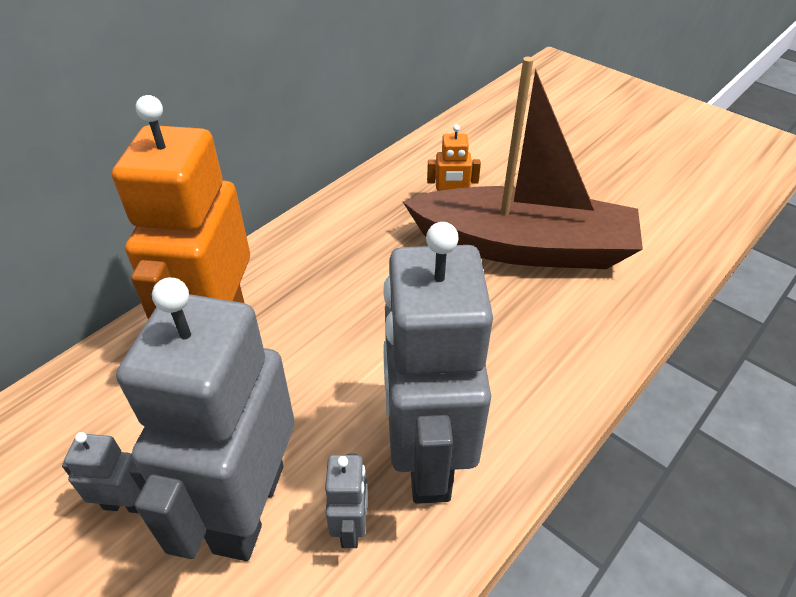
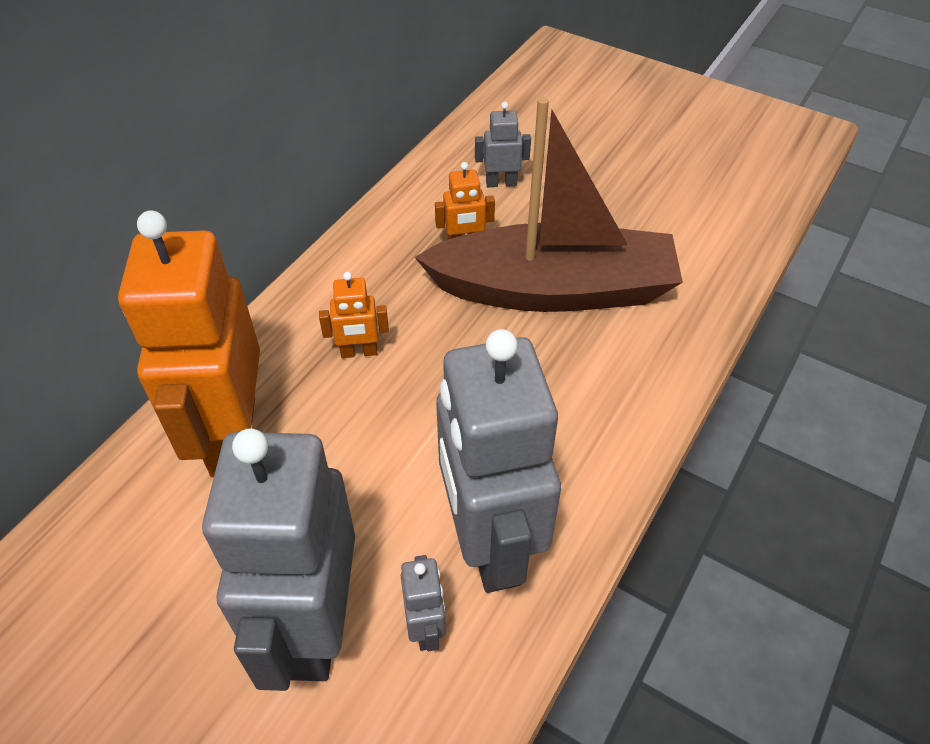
camera: 10 degrees left, 5 degrees up
grey robot [62,432,146,513] -> grey robot moved to [475,102,531,187]
none -> orange robot [319,272,389,358]

